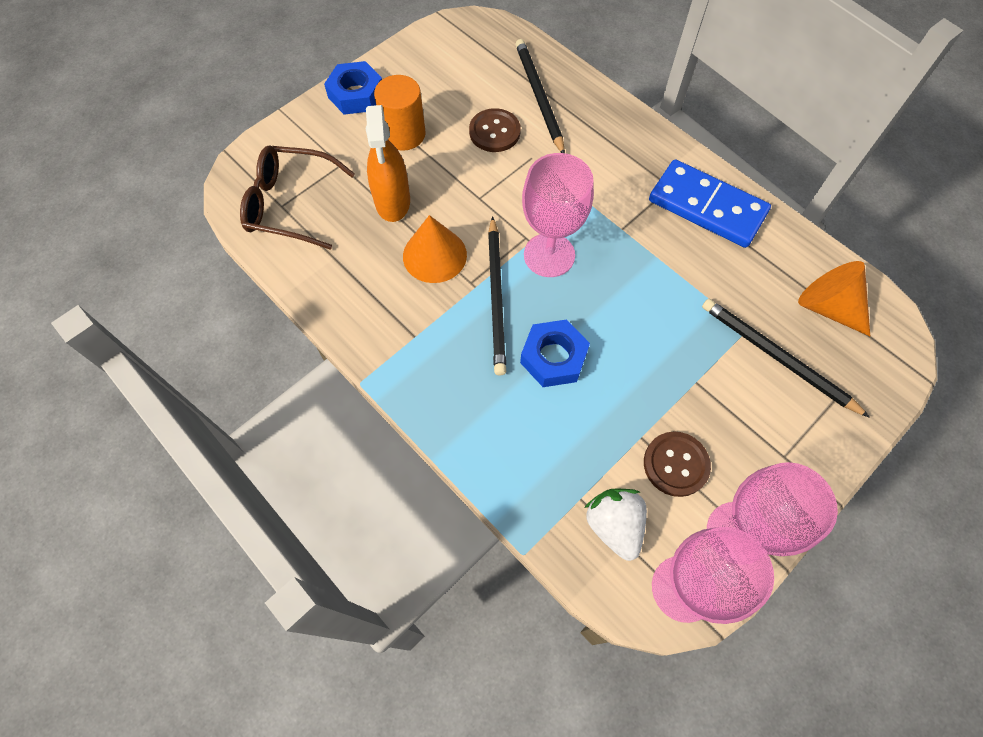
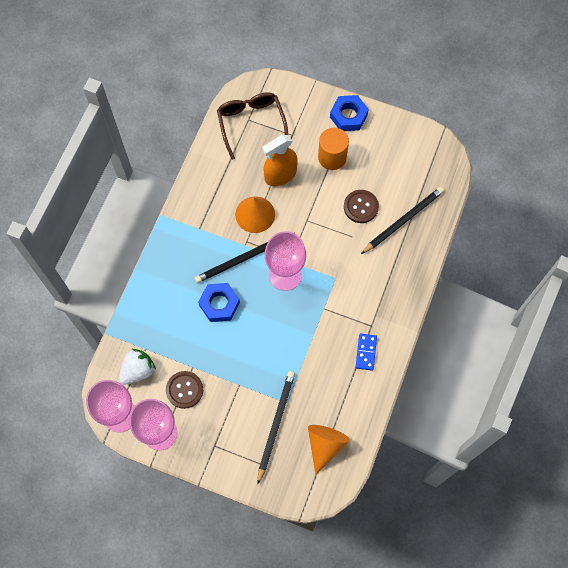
camera: 65 degrees right, 5 degrees up
blue domino [649,159,771,248] -> blue domino [356,334,377,371], size x0.49

